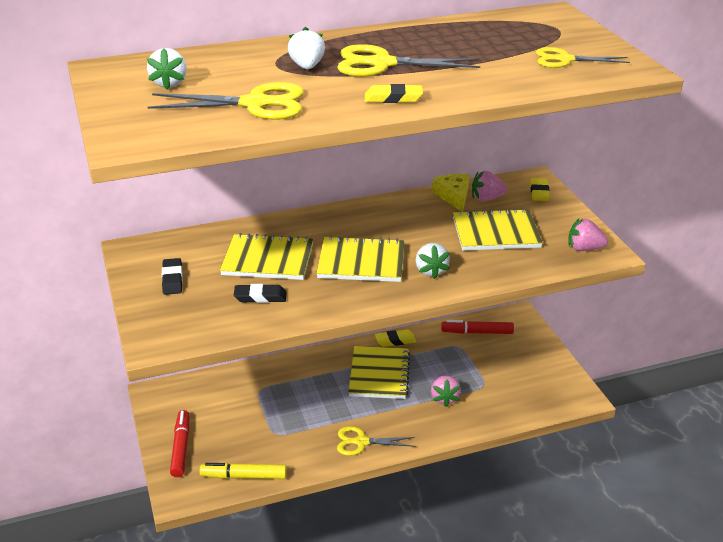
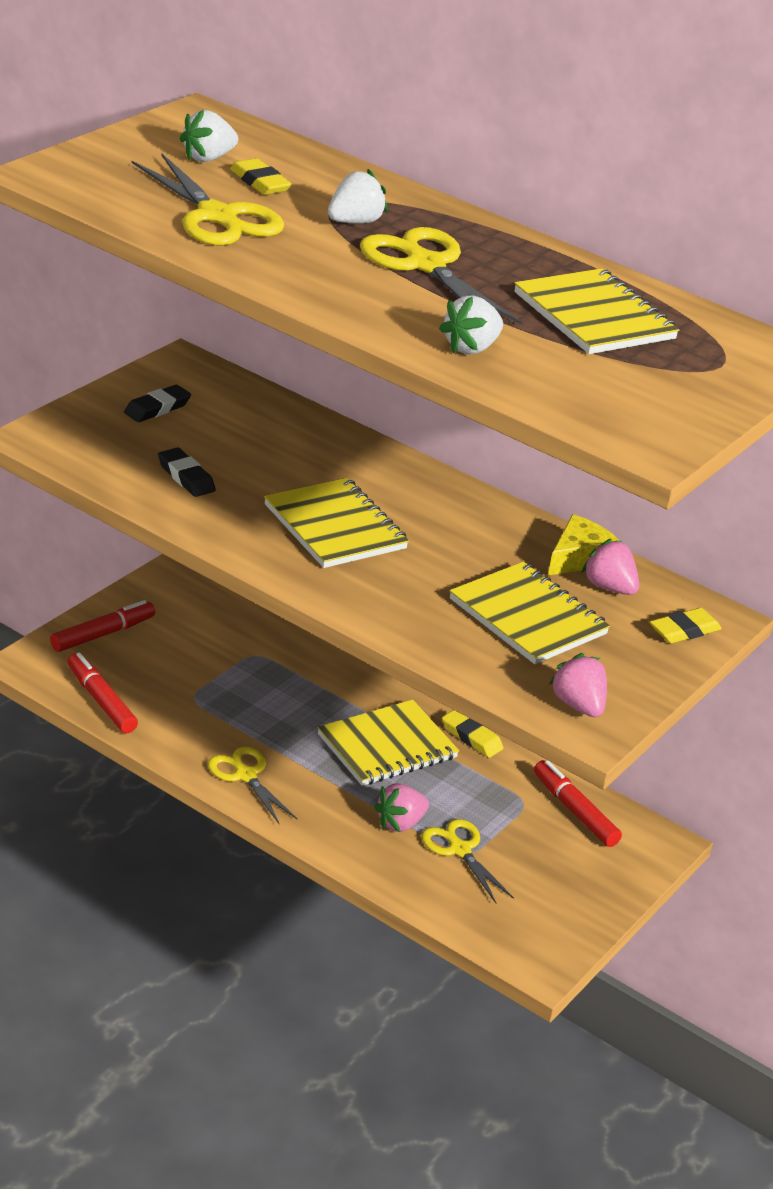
camera: 50 degrees right, 0 degrees up
yellow marker [200,463,287,479] -> red marker [67,653,138,733]
yellow notebook [220,233,313,280] -> yellow notebook moved to [515,268,680,354]
yellow eraser [365,84,423,103] -> yellow eraser moved to [230,158,291,195]
white strawberry [416,243,450,279] -> white strawberry moved to [439,295,503,354]
yellow scissors [536,47,630,68] -> yellow scissors moved to [421,819,514,903]

